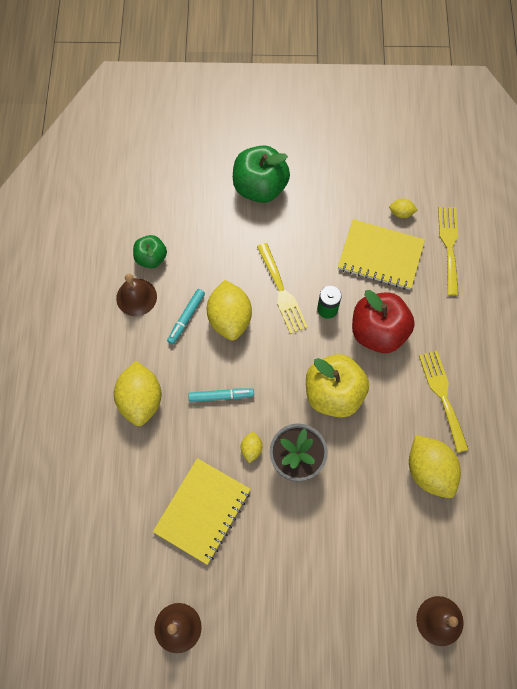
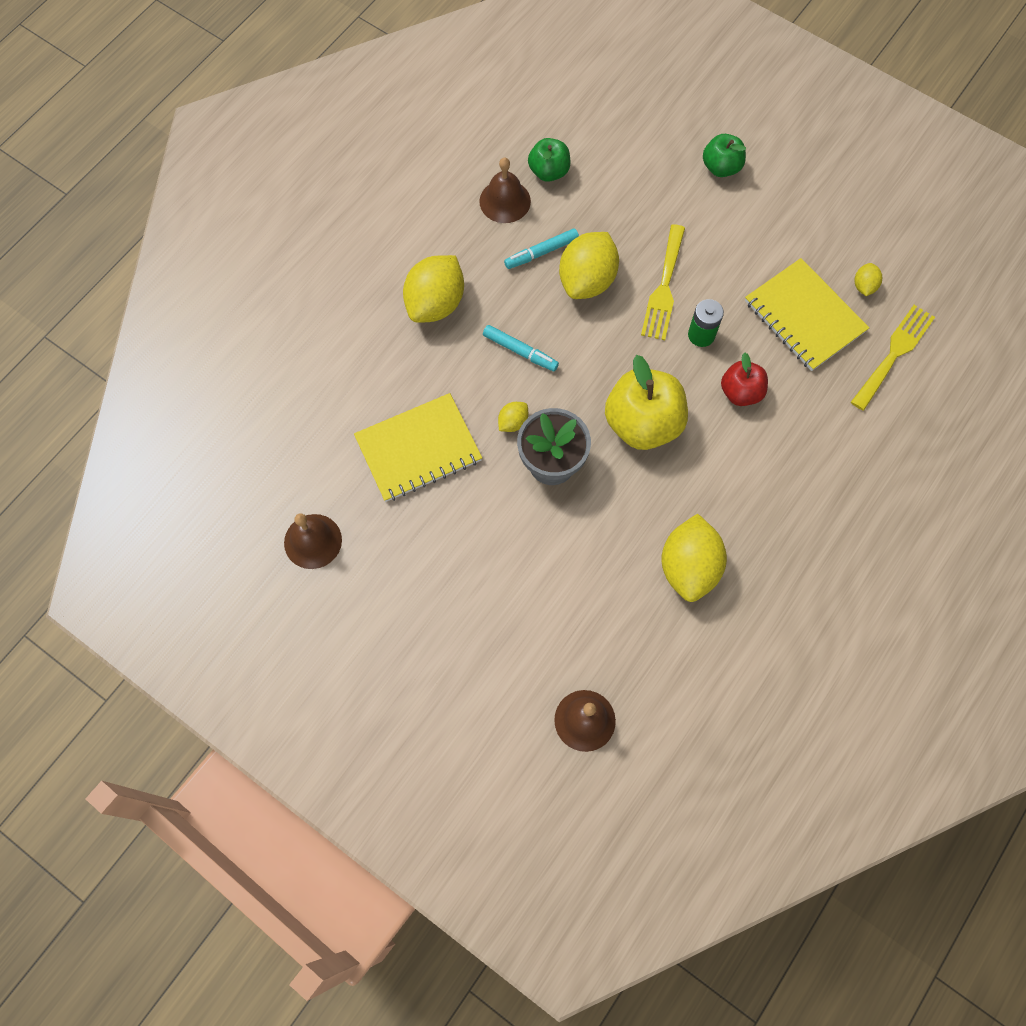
camera: 35 degrees right, 0 degrees up
green apple [233,145,290,203] -> green apple [703,134,746,177], size x0.57
red apple [352,290,415,353] -> red apple [721,352,768,406], size x0.57
yellow lemon [389,198,417,218] -> yellow lemon turned 60 degrees clockwise [855,263,882,296]
yellow fork [419,351,469,453] -> none

